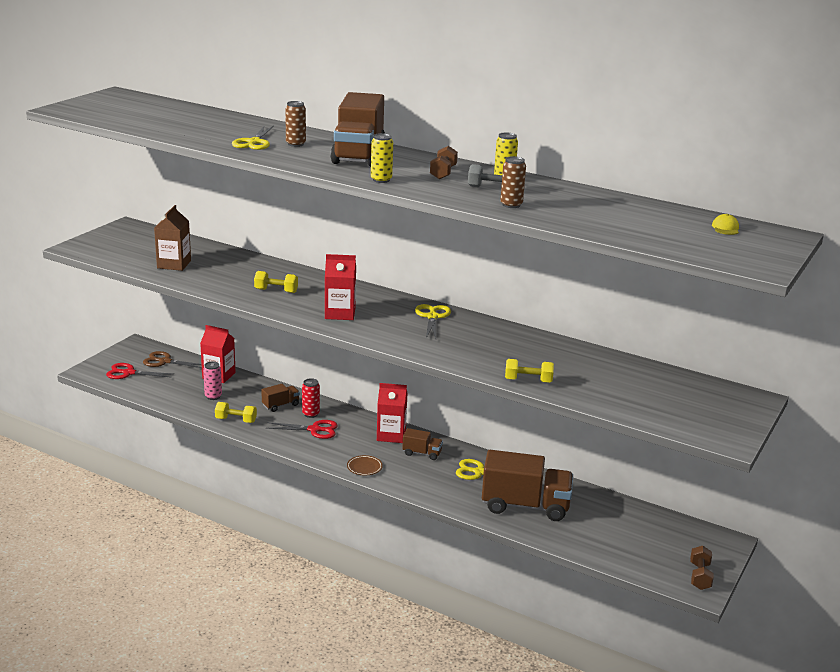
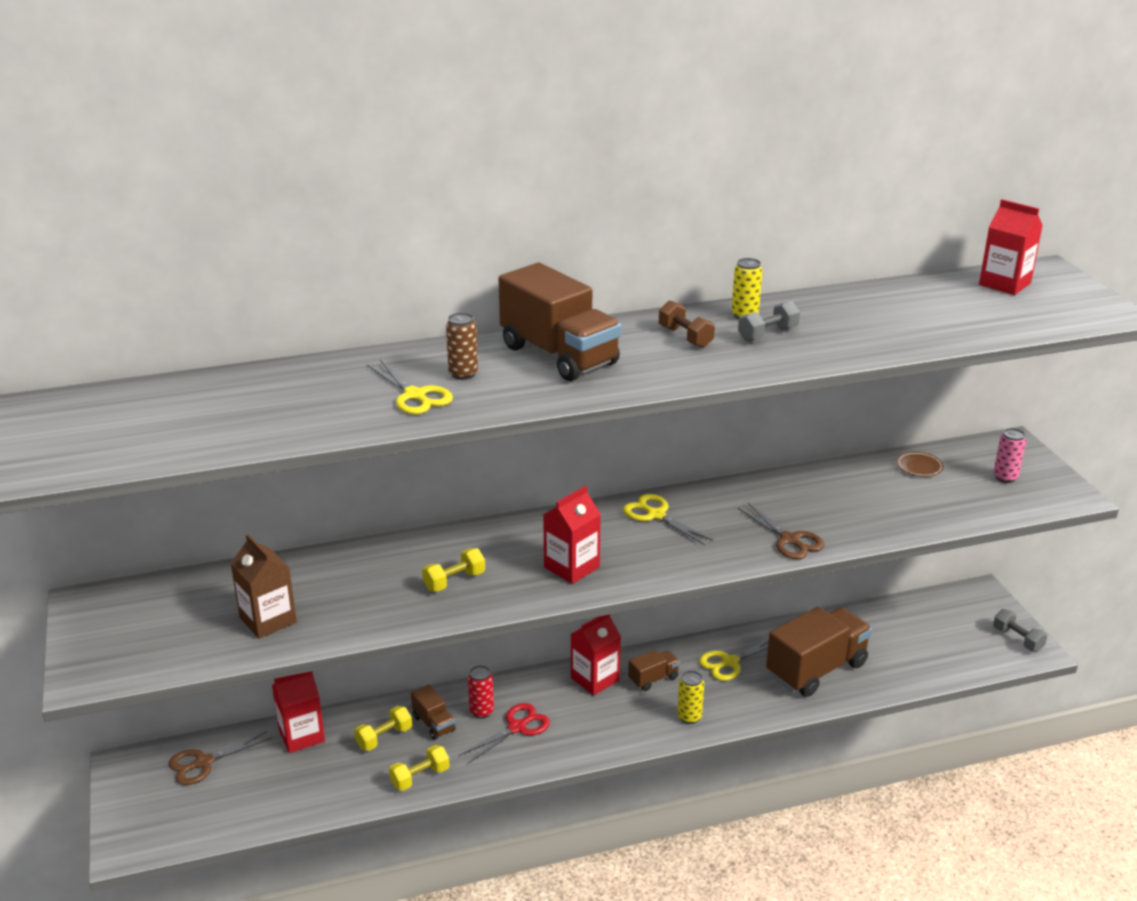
camera: 45 degrees left, 5 degrees up
red scissors [106,363,173,379] -> none
pink can [203,361,222,400] -> pink can moved to [994,428,1026,483]
brown truck [261,384,300,412] -> brown truck turned 135 degrees clockwise [411,684,456,740]
brown plate [347,455,383,476] -> brown plate moved to [897,452,944,477]
yellow can [371,133,393,183] -> yellow can moved to [677,671,704,724]
brown can [500,156,526,208] -> none
yellow dumbbell [505,359,554,383] -> yellow dumbbell moved to [354,706,412,751]
brown dumbbell [690,546,714,590] -> grey dumbbell [993,609,1047,652]
yellow cap [712,214,739,235] -> red carton [979,199,1043,295]
none -> brown scissors [738,503,824,559]

